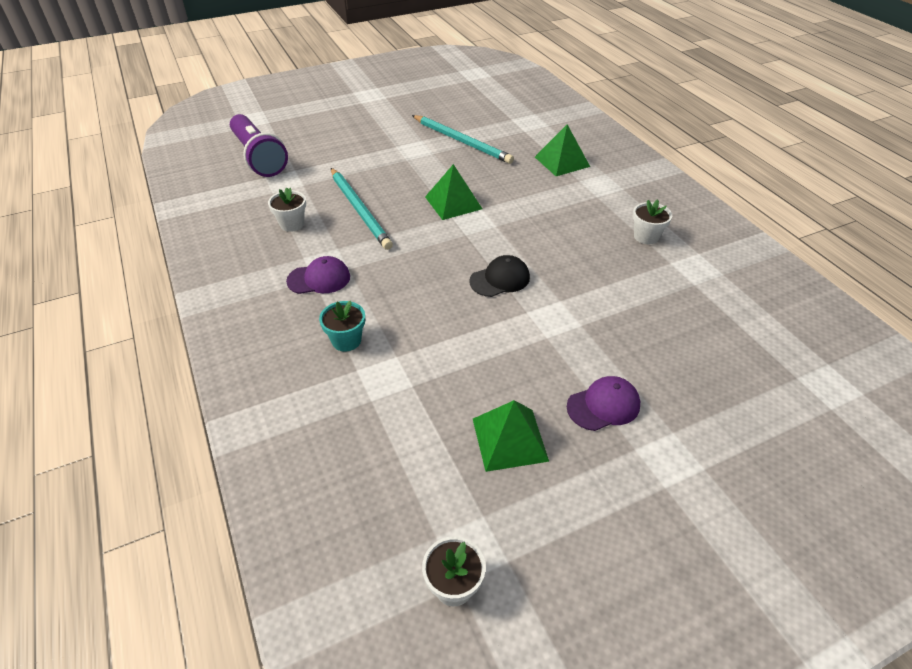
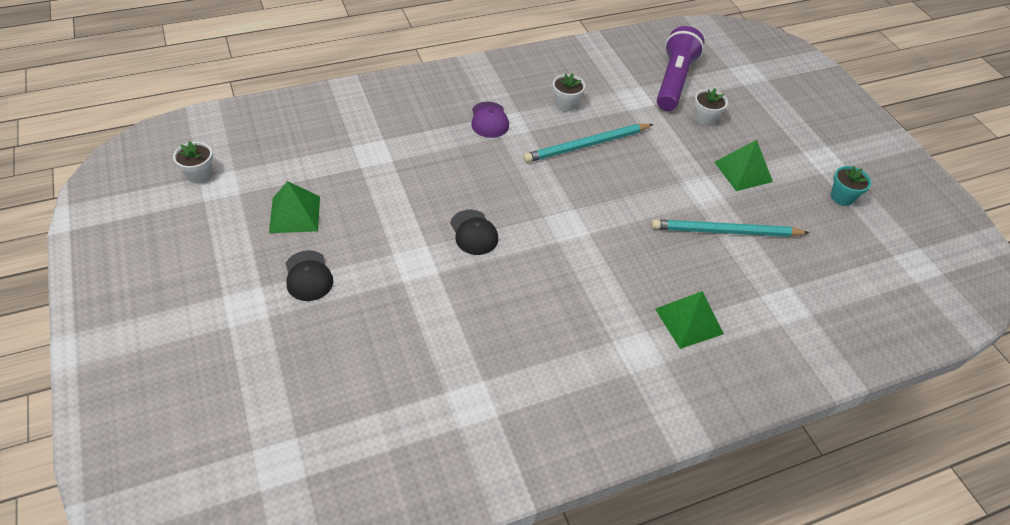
camera: 90 degrees right, 5 degrees up
purple flashlight [230,114,288,177] -> purple flashlight turned 135 degrees clockwise [657,26,704,111]
turquoise flower pot [319,301,365,351] -> turquoise flower pot moved to [831,166,871,206]
turquoise pencil [412,115,514,164] -> turquoise pencil turned 45 degrees clockwise [651,219,809,237]
green pyramid [425,164,482,220] -> green pyramid moved to [714,140,773,191]
purple cap [567,376,640,431] -> black cap [285,250,333,301]
white flower pot [633,199,672,244] -> white flower pot moved to [694,88,728,126]

